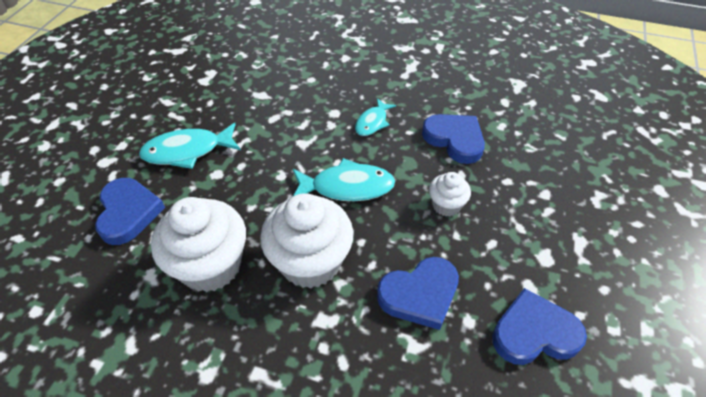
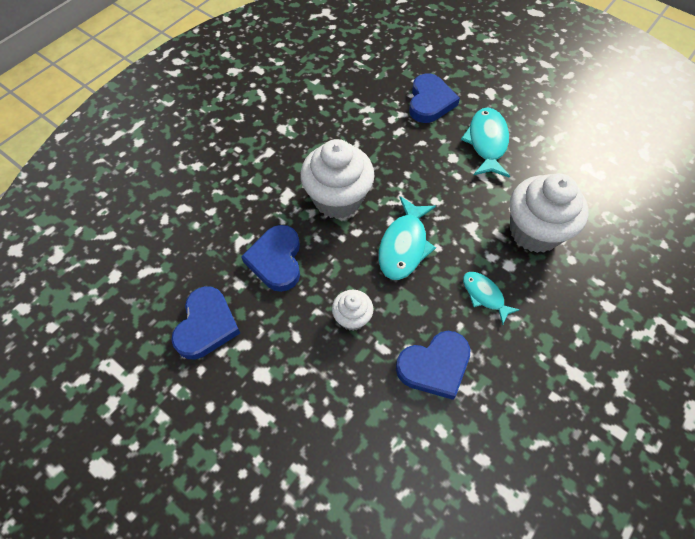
camera: 110 degrees right, 10 degrees up
blue heart [95,178,165,245] -> blue heart turned 90 degrees counterclockwise [409,73,460,123]
white cupcake [151,197,246,292] -> white cupcake moved to [510,173,589,253]

